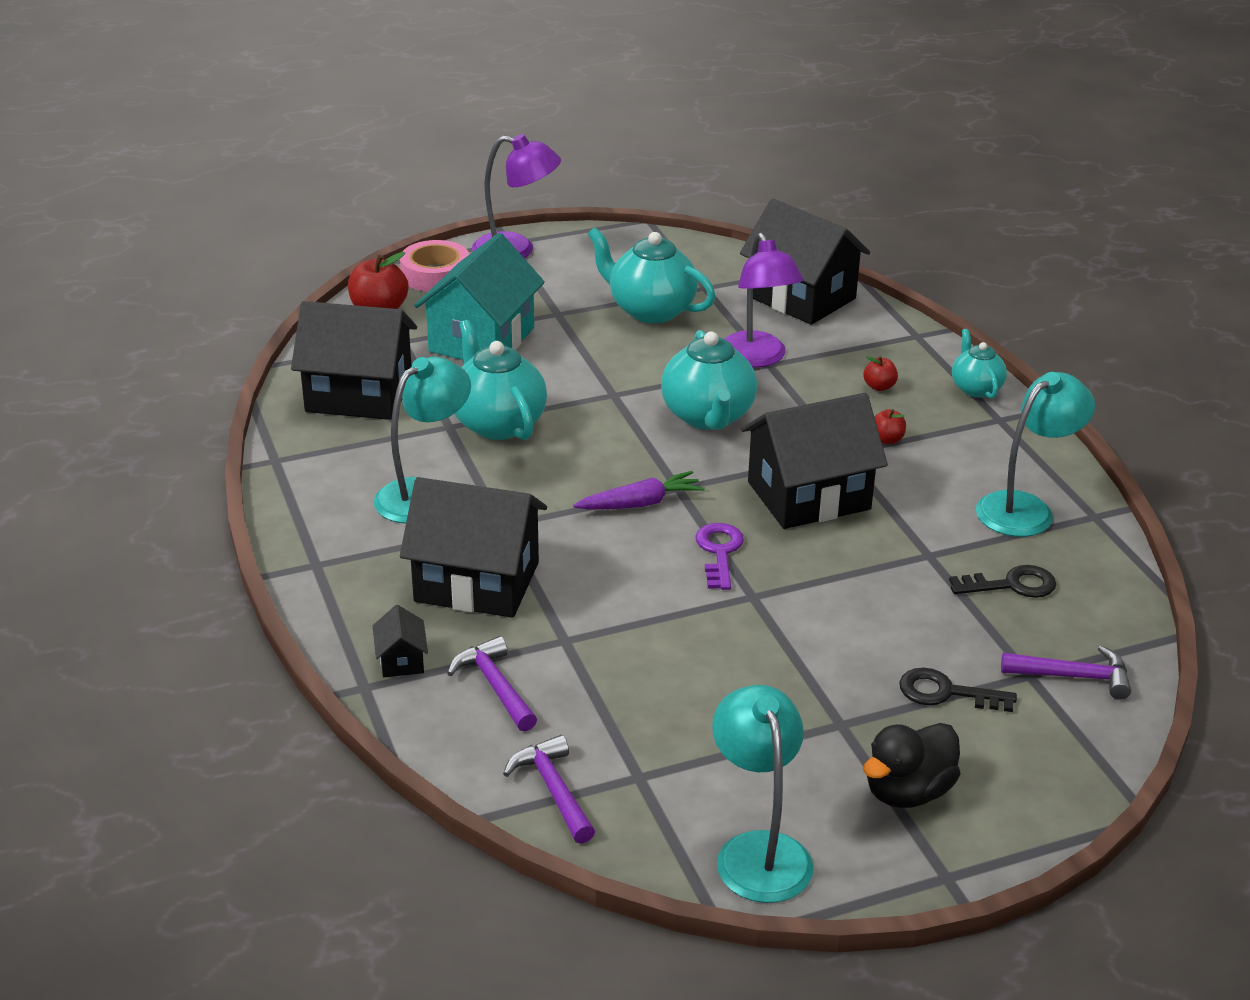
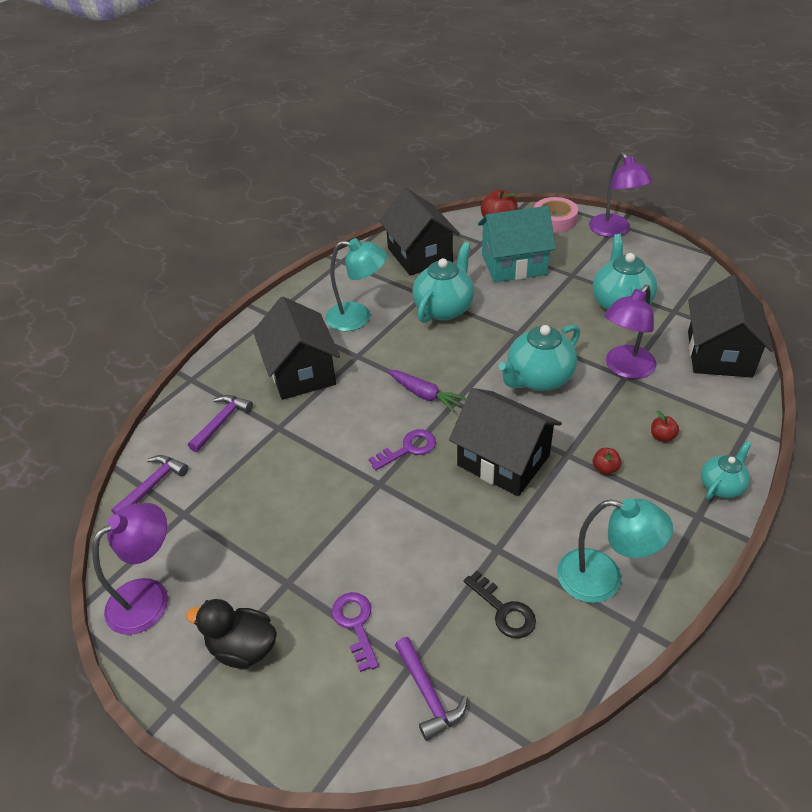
camera: 60 degrees right, 10 degrees up
black house [373,605,428,677] -> none
turquoise lamp [712,685,814,903] -> purple lamp [92,503,168,635]
black key [899,667,1017,712] -> purple key [332,592,379,672]

